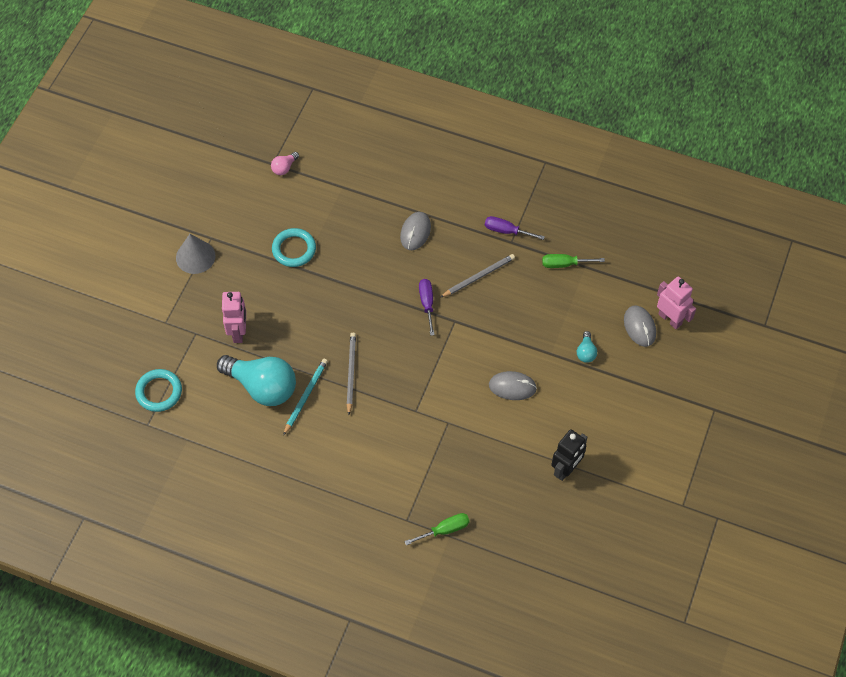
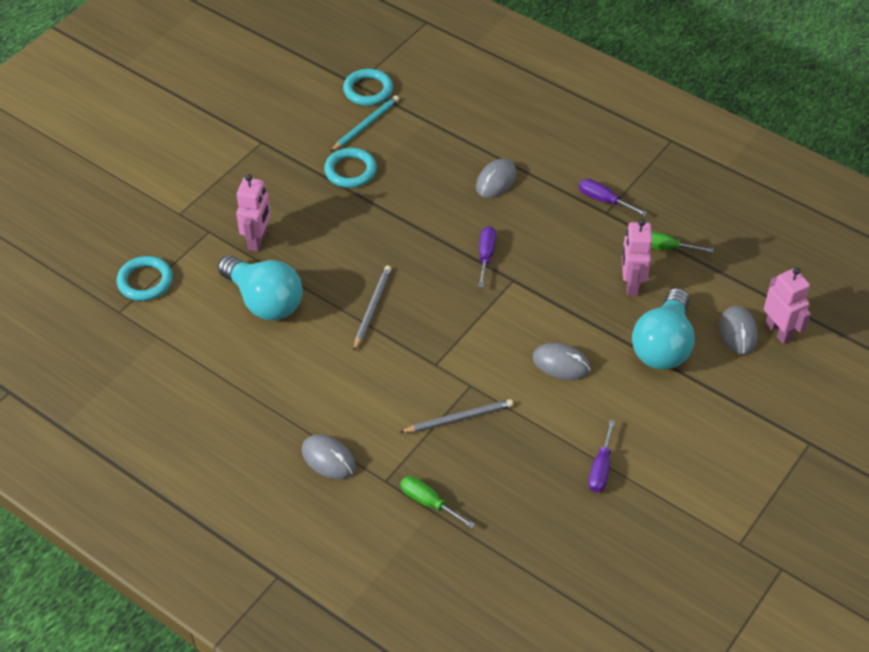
camera: 15 degrees right, 10 degrees down
grey cone [176,234,216,274] -> none
pink light bulb [271,152,299,175] -> turquoise ring [343,69,393,106]
turquoise pencil [283,359,328,436] -> turquoise pencil moved to [330,95,399,152]
green screwdriver [404,513,470,545] -> green screwdriver turned 135 degrees counterclockwise [400,476,475,529]
grey pencil [441,254,515,297] -> grey pencil moved to [399,399,513,433]
black robot [552,429,587,481] -> purple screwdriver [588,420,615,492]
turquoise light bulb [577,331,597,363] -> turquoise light bulb [632,288,695,369], size x2.35
none -> grey mouse [302,434,356,479]
none -> pink robot [622,219,652,296]

